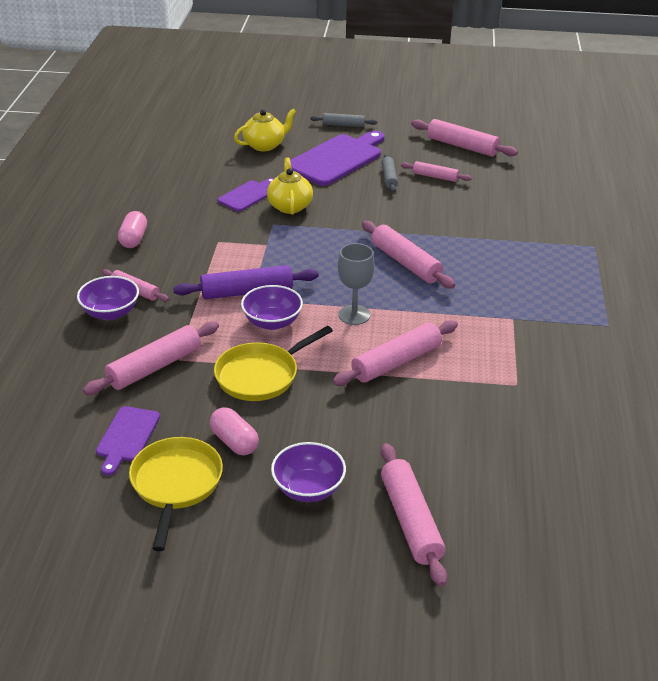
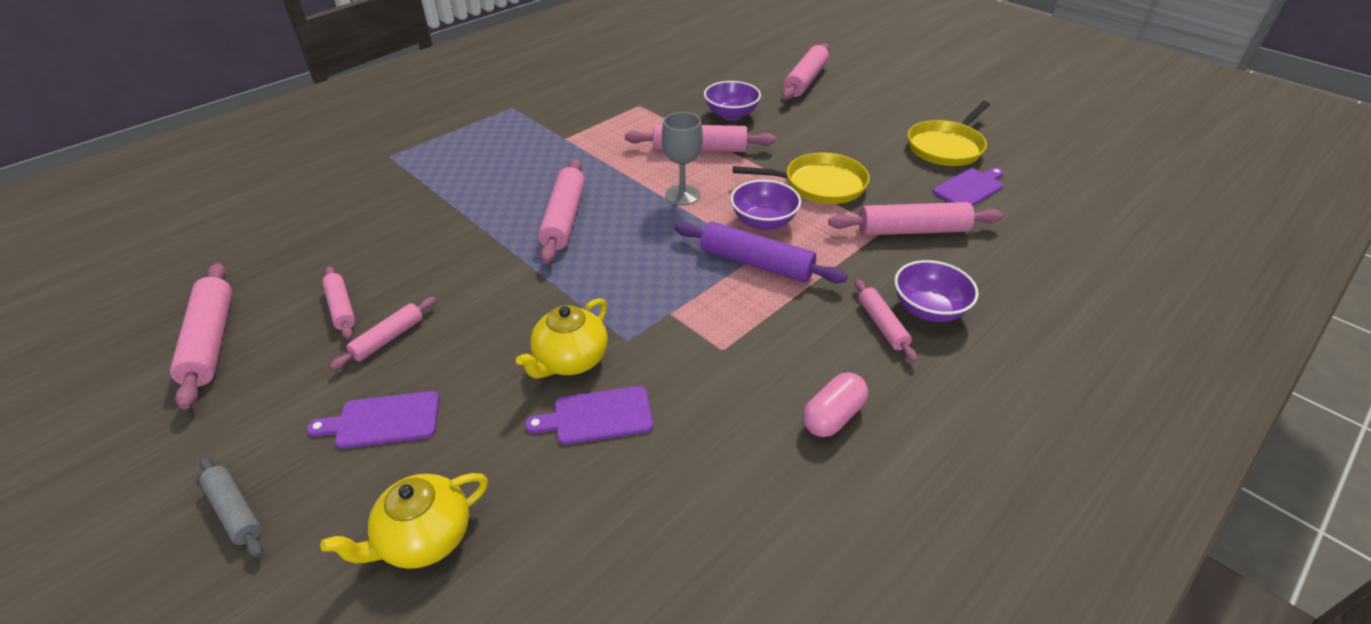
camera: 140 degrees left, 5 degrees up
pink capsule [210,407,259,455] -> none
yellow teapot [234,109,296,151] -> yellow teapot turned 45 degrees counterclockwise [320,473,488,569]
purple bowl [271,442,346,502] -> purple bowl moved to [704,81,761,120]
purple cutting board [290,131,385,186] -> purple cutting board [307,391,440,449], size x0.54
grey rolling pin [382,154,398,192] -> pink rolling pin [330,297,436,370]

